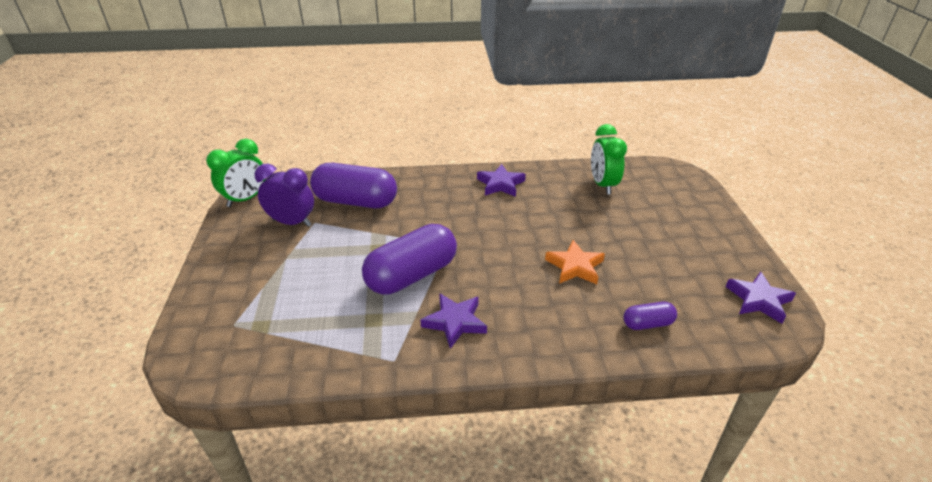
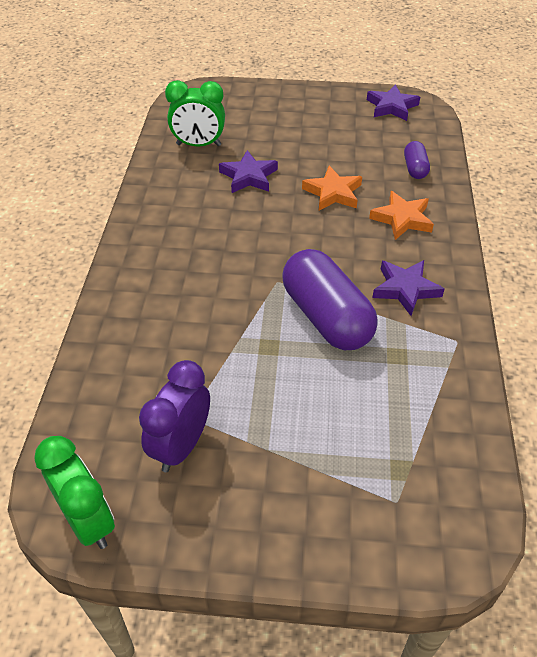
camera: 80 degrees left, 10 degrees up
purple capsule [310,163,397,208] -> none
purple star [477,164,526,197] -> purple star moved to [219,150,278,193]
none -> orange star [369,191,434,240]

